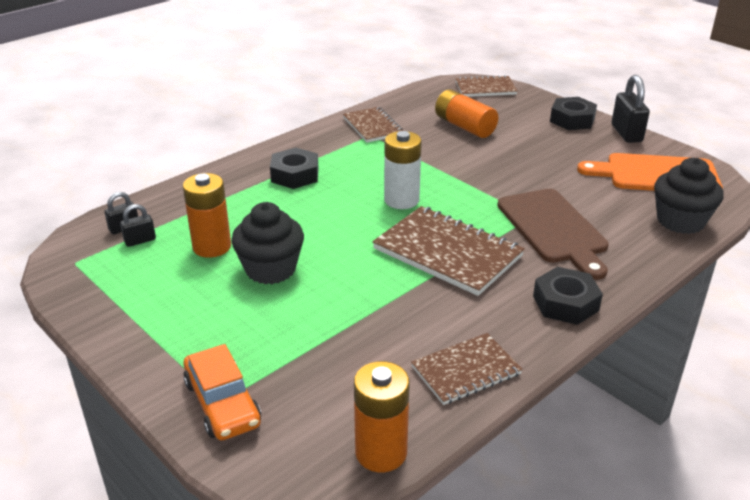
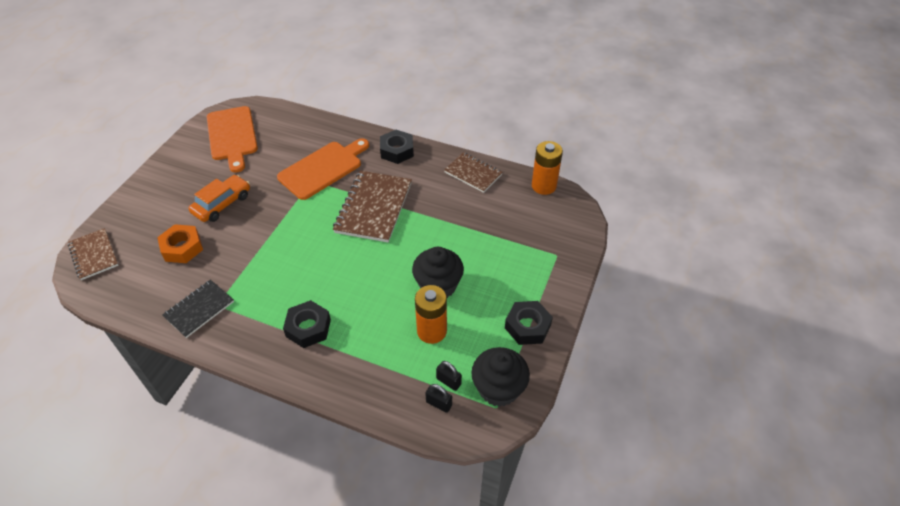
camera: 115 degrees left, 15 degrees up
orange car [183,344,261,440] -> orange car moved to [188,175,250,222]
brown notebook [343,107,403,143] -> black notebook [162,280,234,338]
white battery [384,131,422,209] -> none
orange battery [435,89,498,138] -> orange nut [157,224,203,263]
brown cutting board [497,189,609,280] -> orange cutting board [277,138,369,200]
black nut [550,97,597,130] -> black nut moved to [505,301,553,345]
black padlock [612,75,650,143] -> none
black cupcake [654,158,724,234] -> black cupcake moved to [471,347,530,407]

